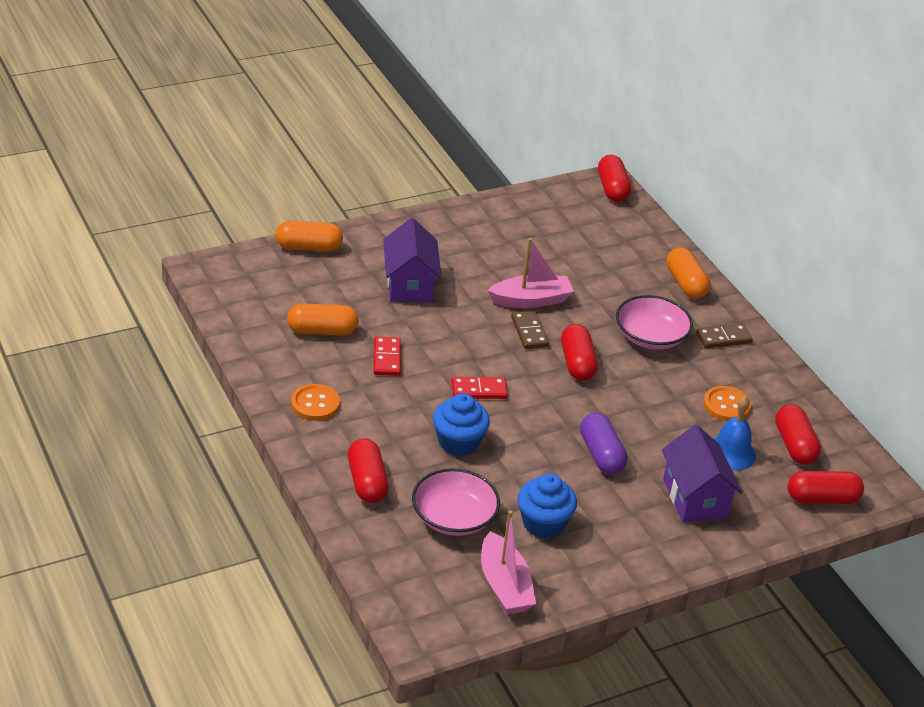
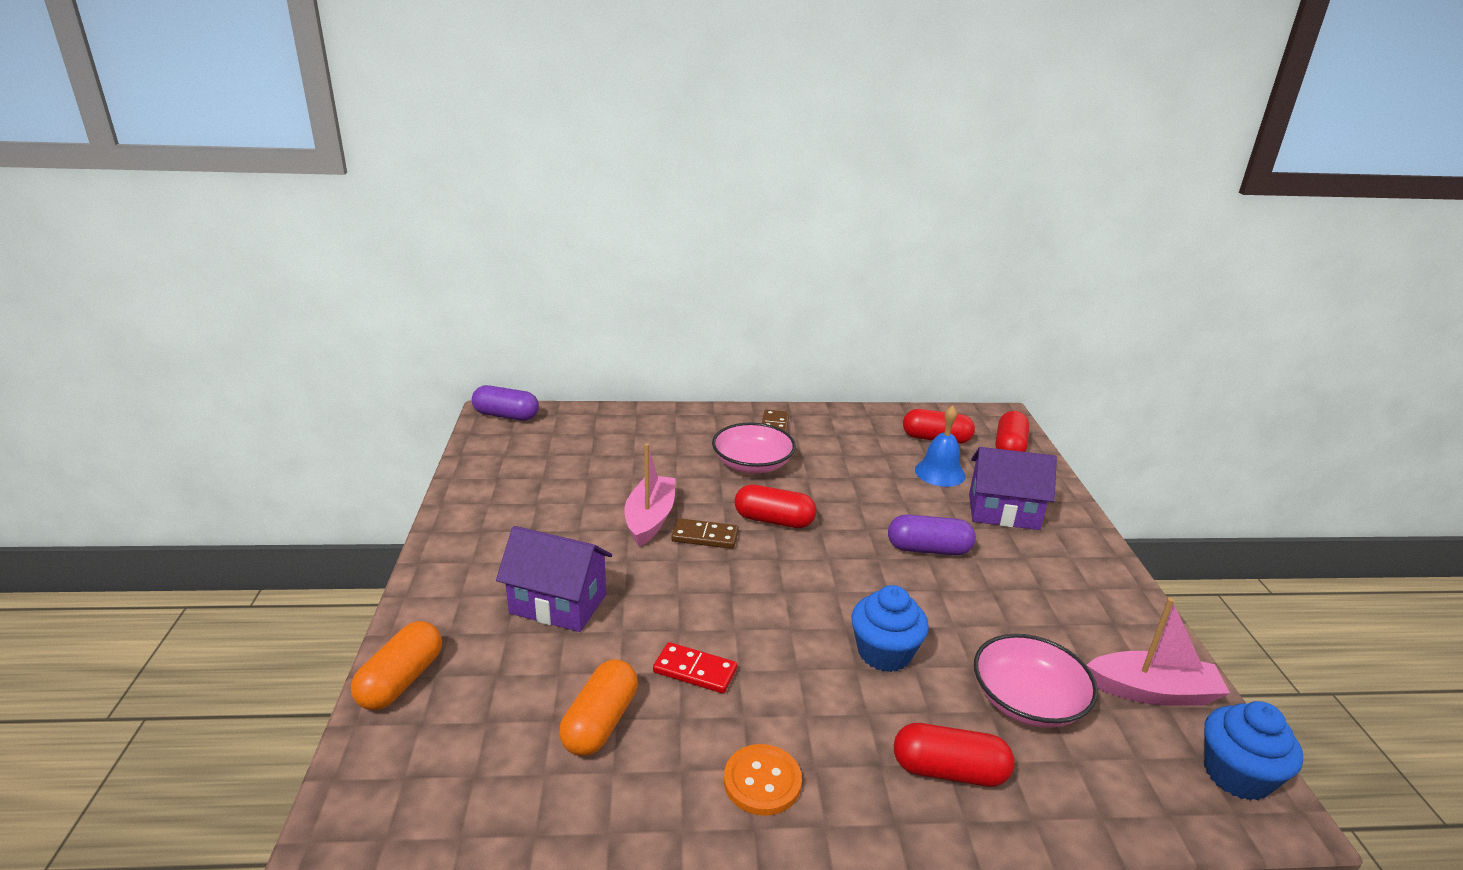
camera: 65 degrees left, 10 degrees down
red domino [451,377,508,399] -> none
blue cupcake [518,473,577,539] -> blue cupcake moved to [1204,701,1303,801]
red capsule [598,155,631,202] -> purple capsule [472,385,539,421]
orange capsule [666,247,710,299] -> none
orange button [703,386,751,421] -> none

